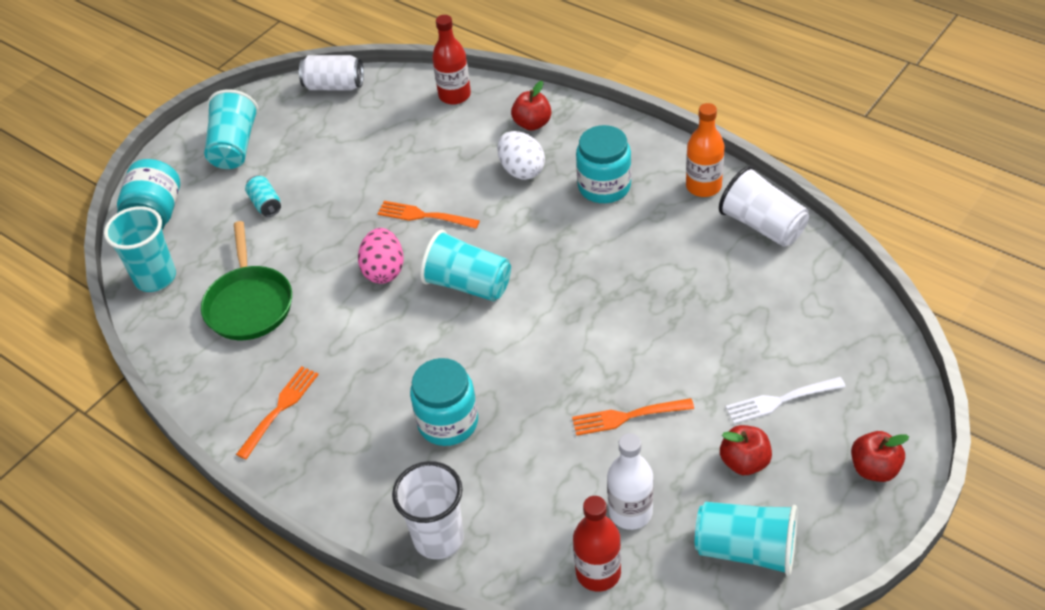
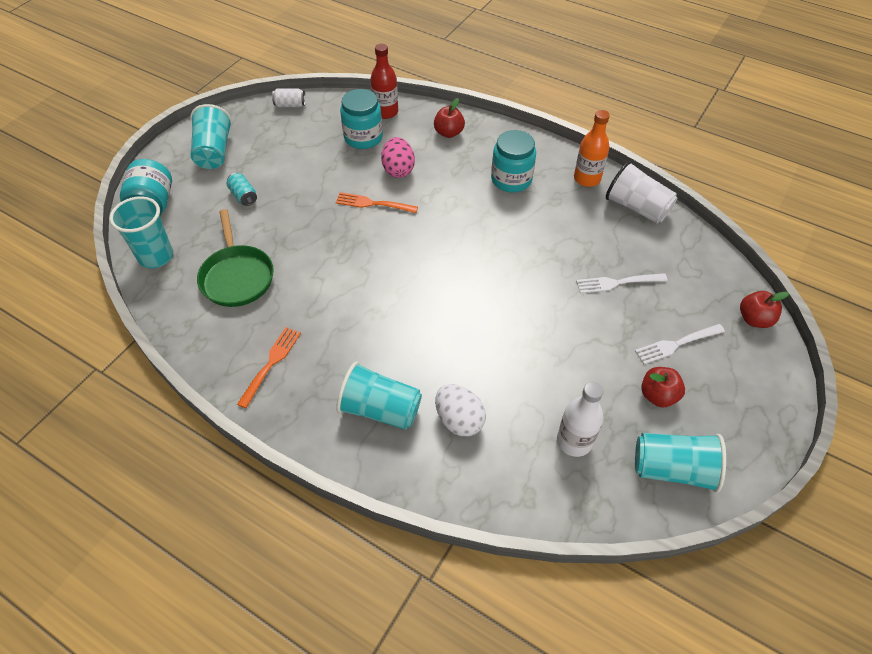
camera: 10 degrees left, 5 degrees up
white can [299,55,364,90] -> white can [272,89,306,107], size x0.66
pink egg [358,228,404,284] -> pink egg moved to [381,137,415,178]
white cup [392,461,464,559] -> none
turquoise jar [410,358,478,446] -> turquoise jar moved to [340,89,383,149]
turquoise cup [420,230,511,301] -> turquoise cup moved to [336,361,422,430]
white egg [497,131,545,180] -> white egg moved to [435,384,486,436]
orange fork [572,398,694,436] -> none
red bottle [573,496,621,592] -> none
red apple [851,431,909,482] -> red apple moved to [740,291,789,328]
none -> white fork [576,273,668,294]

